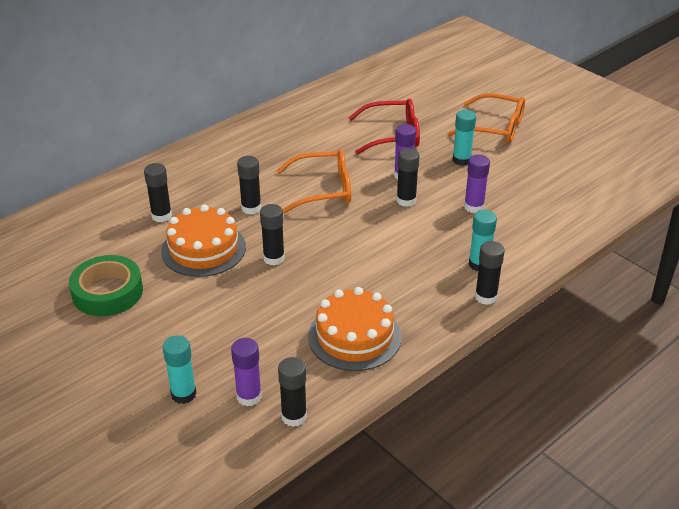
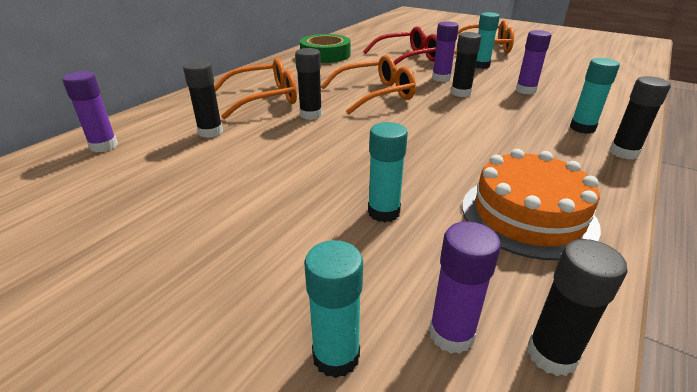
camera: 15 degrees left, 5 degrees down
green tape [69,255,143,316] -> green tape moved to [300,34,351,63]
orange cake [161,205,246,277] -> none
black glue stick [260,204,285,266] -> none
none -> purple glue stick [62,71,118,152]
none -> orange glasses [214,58,297,119]
none -> turquoise glue stick [368,122,408,223]

